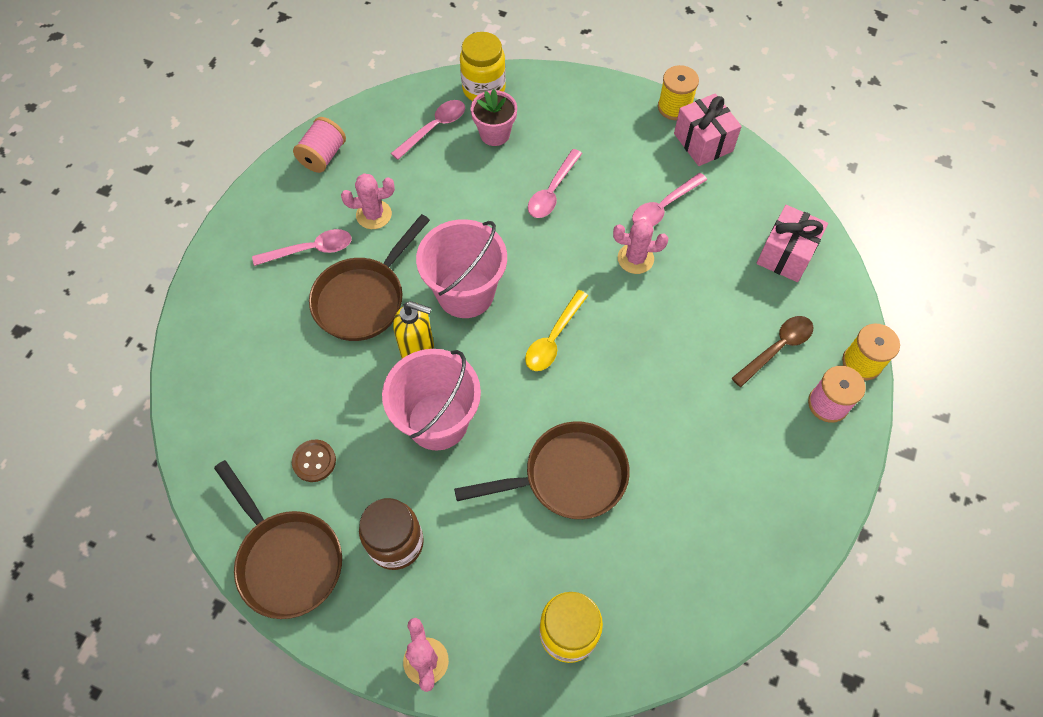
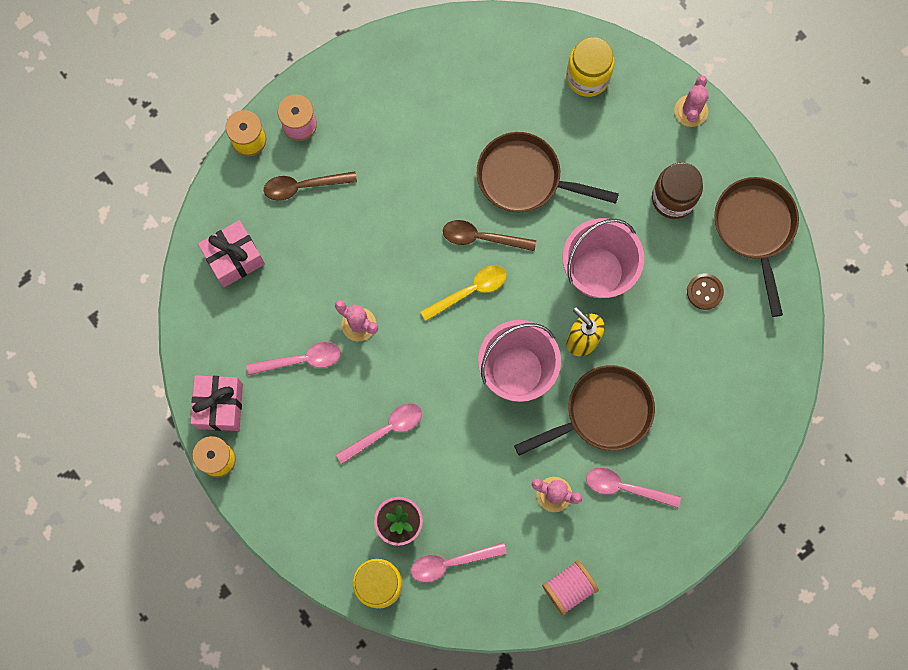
camera: 150 degrees left, 15 degrees up
none -> brown spoon [443,220,536,251]

